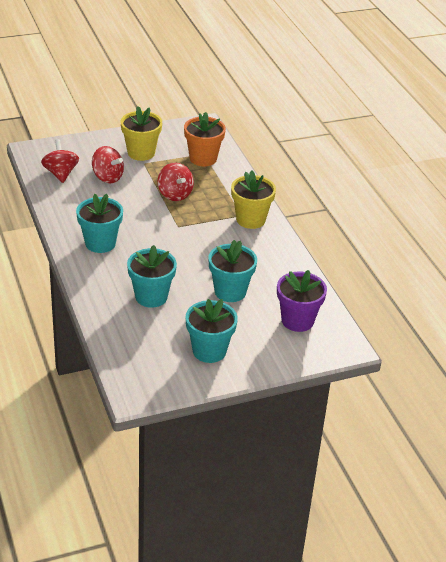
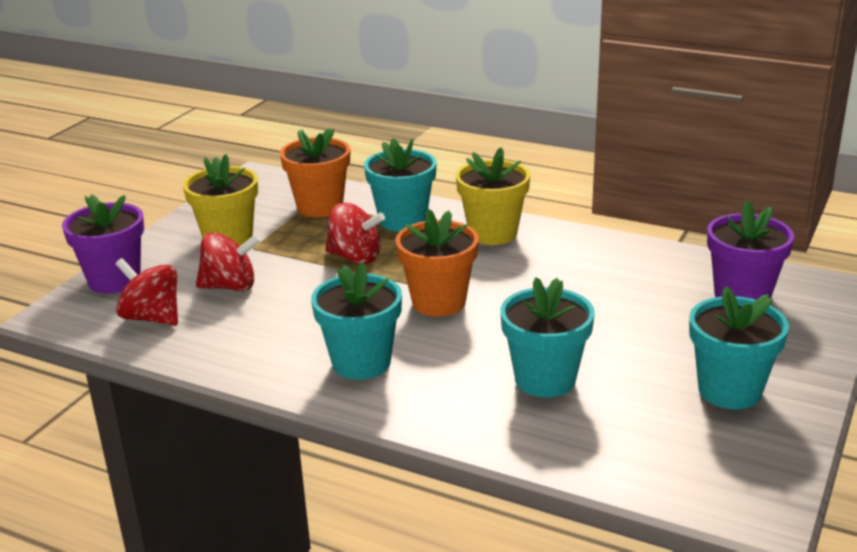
camera: 40 degrees left, 10 degrees down
turquoise flower pot [209,240,257,302] -> turquoise flower pot moved to [364,138,437,232]
none -> purple flower pot [62,194,144,294]
none -> orange flower pot [395,209,479,317]

